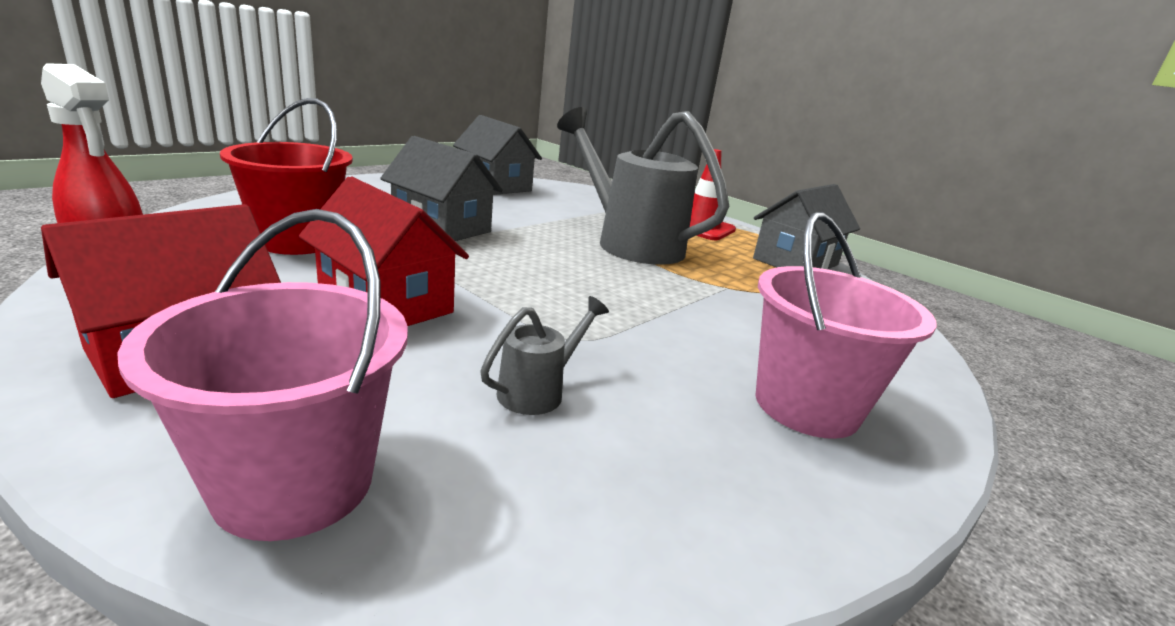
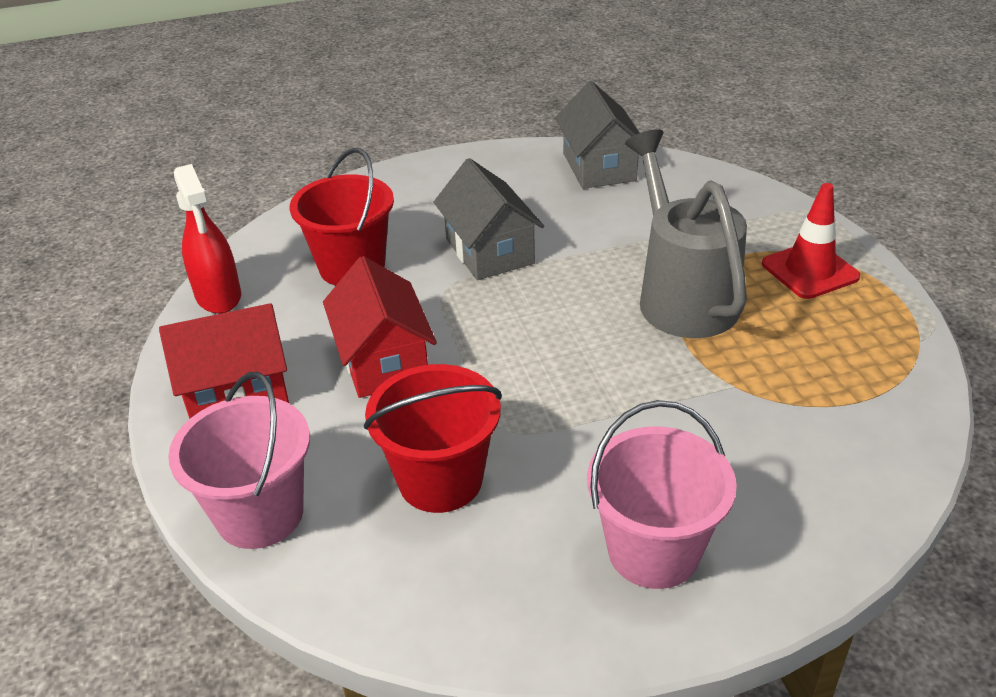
camera: 35 degrees right, 15 degrees up
grey watering can [480,296,609,415] -> red bucket [364,364,501,513]
grey house [753,184,860,269] -> none

